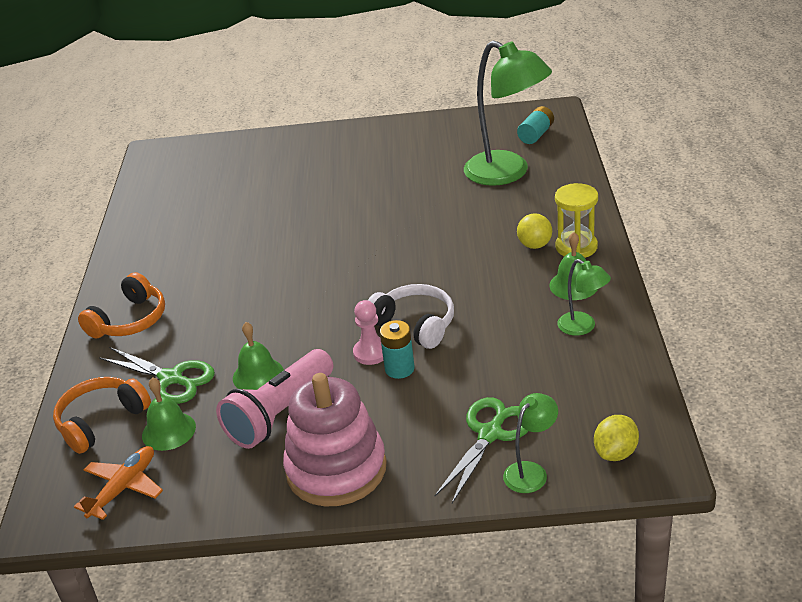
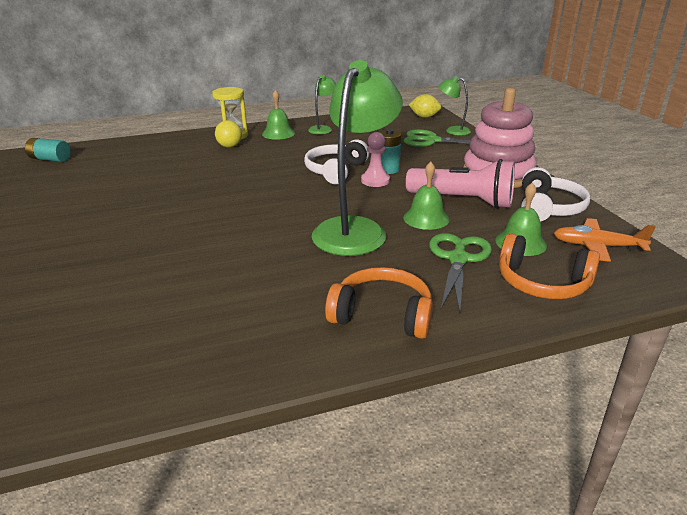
camera: 110 degrees left, 5 degrees down
green lamp [464,41,552,186] -> green lamp moved to [312,60,403,256]
none -> white headphones [521,167,590,222]

